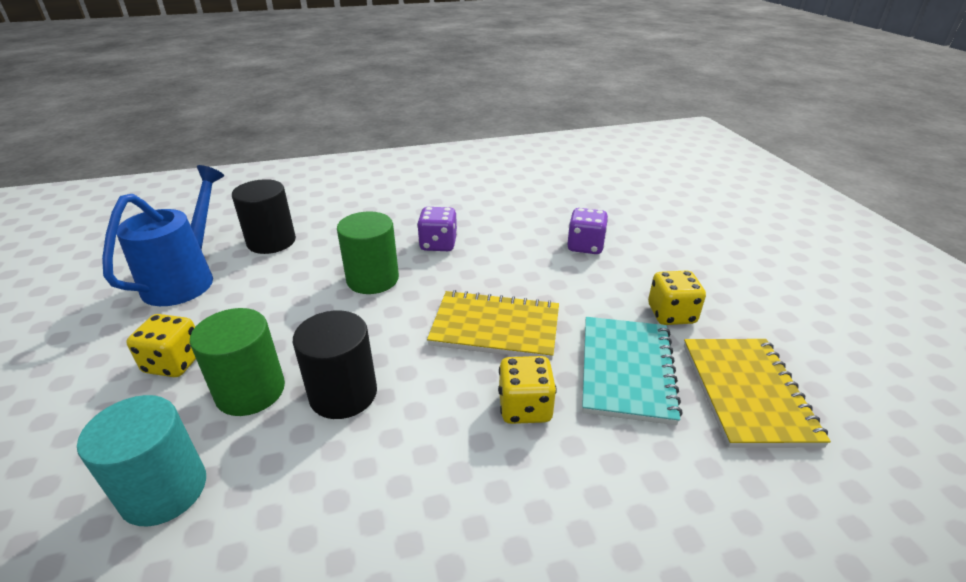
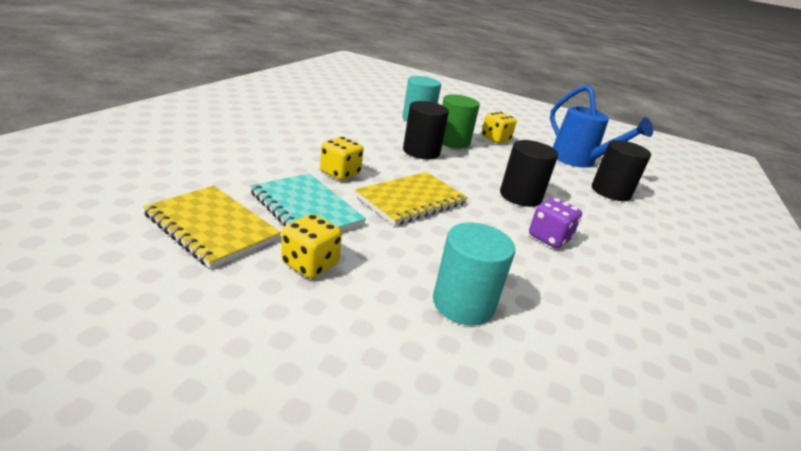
camera: 125 degrees right, 5 degrees down
green cylinder [337,211,399,294] -> black cylinder [500,140,558,207]
purple dice [567,208,608,254] -> turquoise cylinder [433,223,515,325]

